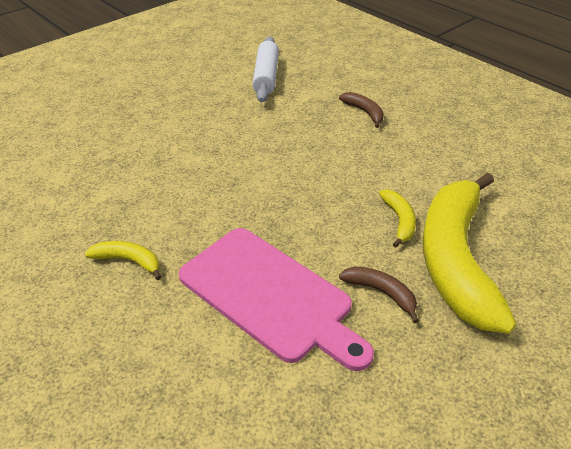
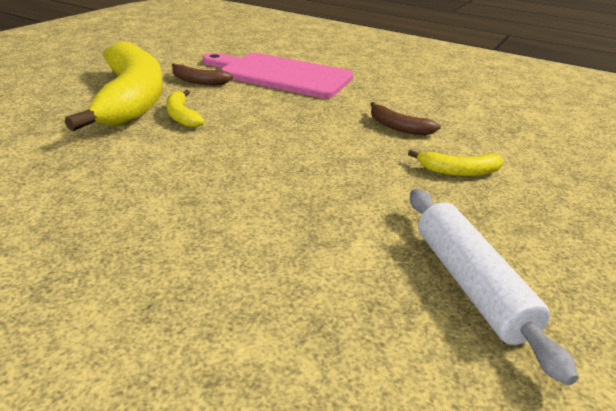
camera: 160 degrees right, 10 degrees down
yellow banana [85,241,161,280] -> yellow banana moved to [408,150,503,176]
brown banana [339,92,384,128] -> brown banana moved to [370,102,441,135]

